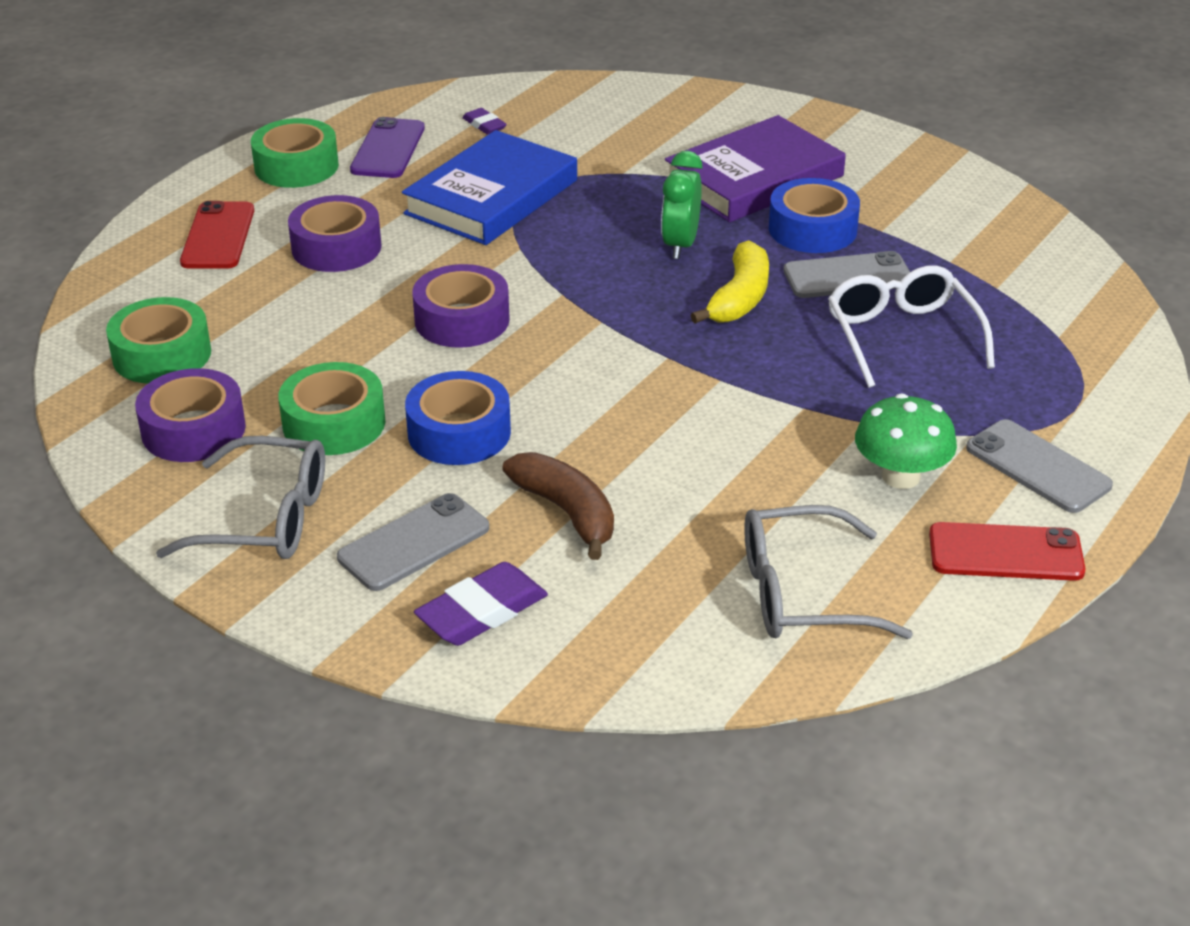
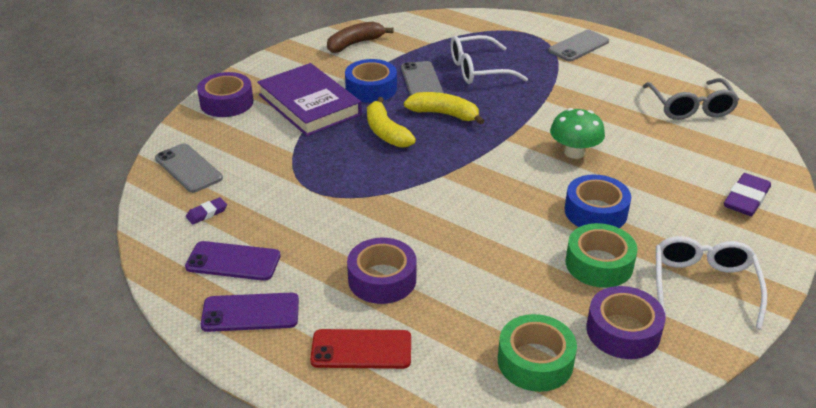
camera: 90 degrees left, 0 degrees up
grey glasses [156,436,325,559] -> white glasses [656,236,767,329]
green tape [251,118,339,188] -> purple phone [201,293,299,332]
grey phone [337,493,489,591] -> grey phone moved to [155,143,223,193]
blue book [402,130,577,245] -> none
purple tape [412,264,510,348] -> purple tape moved to [197,72,253,117]
purple eraser [414,562,548,646] -> purple eraser turned 75 degrees clockwise [724,173,771,216]
brown banana [502,452,614,560] -> brown banana moved to [327,22,394,53]
green clock [661,151,703,259] -> yellow banana [367,97,416,148]
green mushroom [855,393,957,489] -> green mushroom moved to [550,108,605,159]
red phone [929,522,1086,581] -> none

